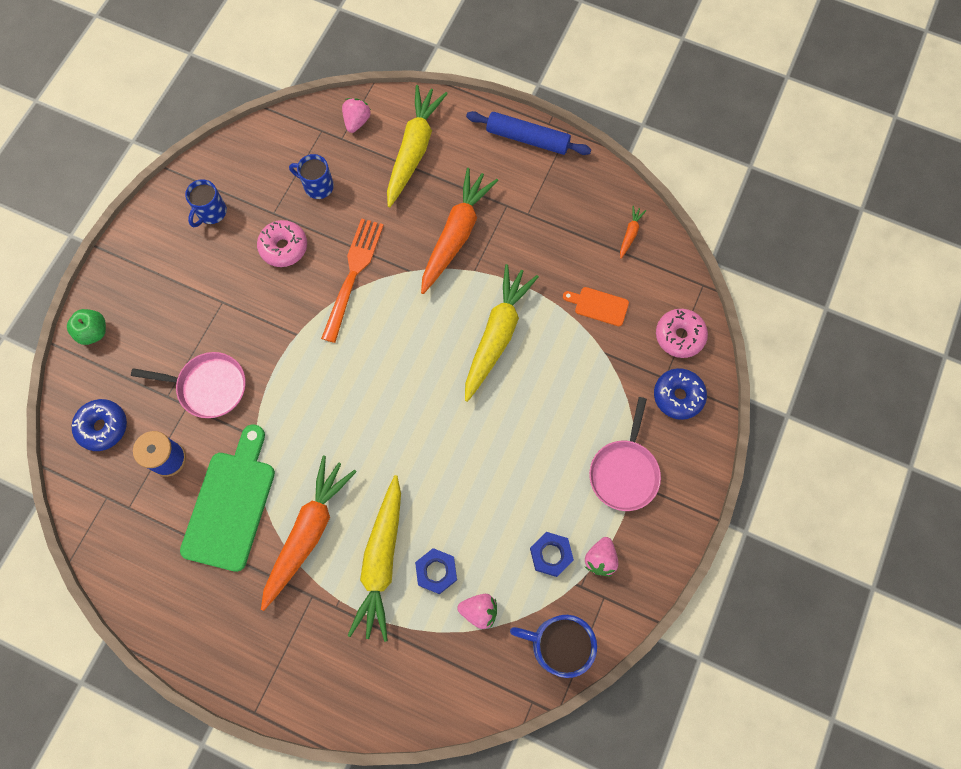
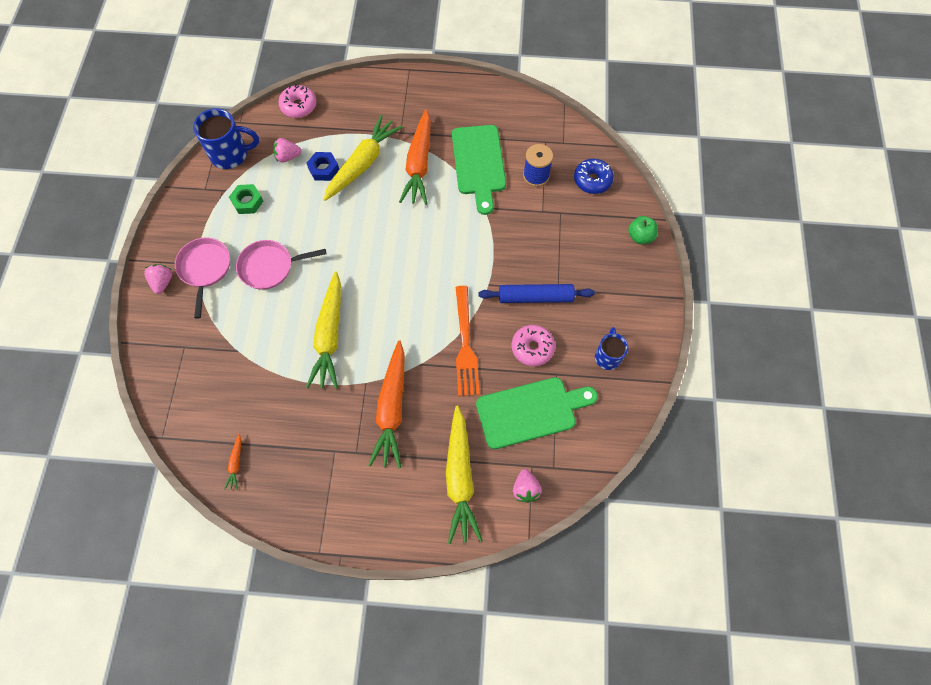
camera: 160 degrees right, 5 degrees down
pink pan [131,352,246,418] -> pink pan moved to [236,240,326,290]
blue mug [289,154,334,199] -> green cutting board [476,377,598,449]
yellow carrot [348,475,401,642] -> yellow carrot turned 45 degrees clockwise [323,115,403,201]
blue rolling pin [466,111,591,155] -> blue rolling pin moved to [479,284,595,303]
blue nut [530,532,574,577] -> green nut [229,184,263,214]
orange cutting board [563,287,629,326] -> none
pink strawberry [585,537,618,576] -> pink strawberry moved to [144,264,172,294]
blue donut [654,368,707,420] -> none
pink donut [656,309,708,358] -> pink donut moved to [278,84,317,118]

